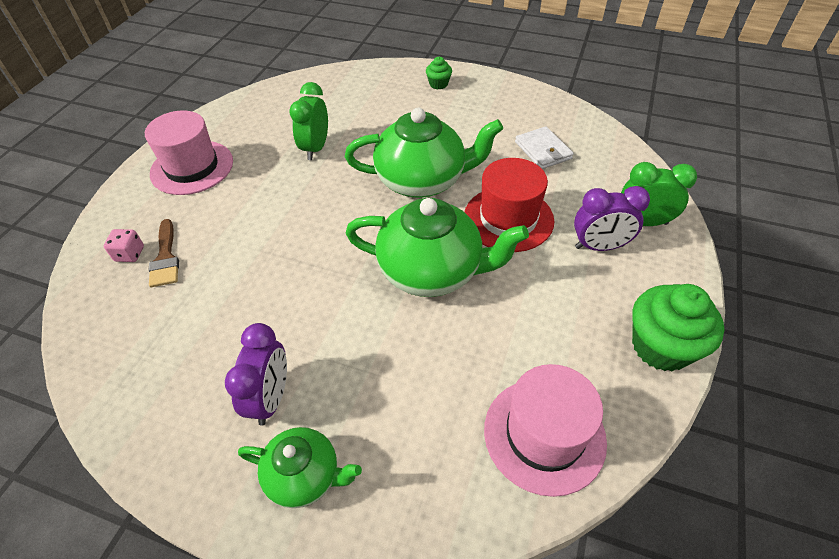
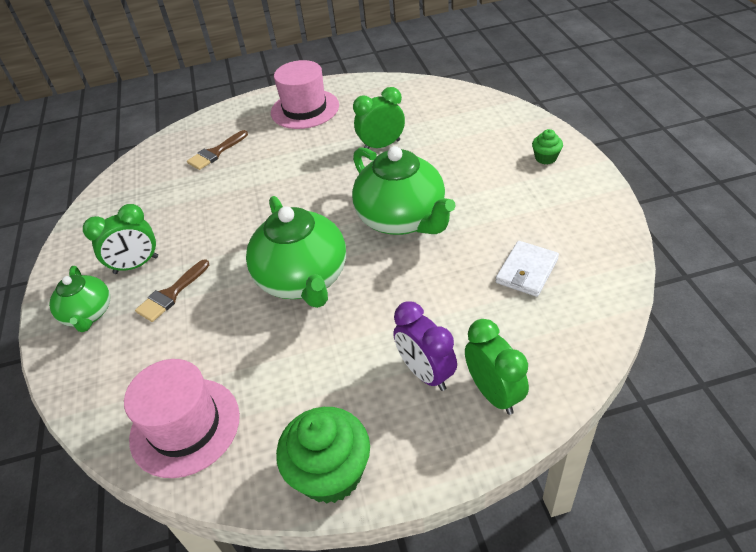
camera: 60 degrees right, 5 degrees down
pink dice [104,229,144,262] -> none
purple clock [225,323,287,426] -> green clock [83,204,158,274]
red hat [464,158,554,252] -> none
none -> brown brush [135,259,209,322]

